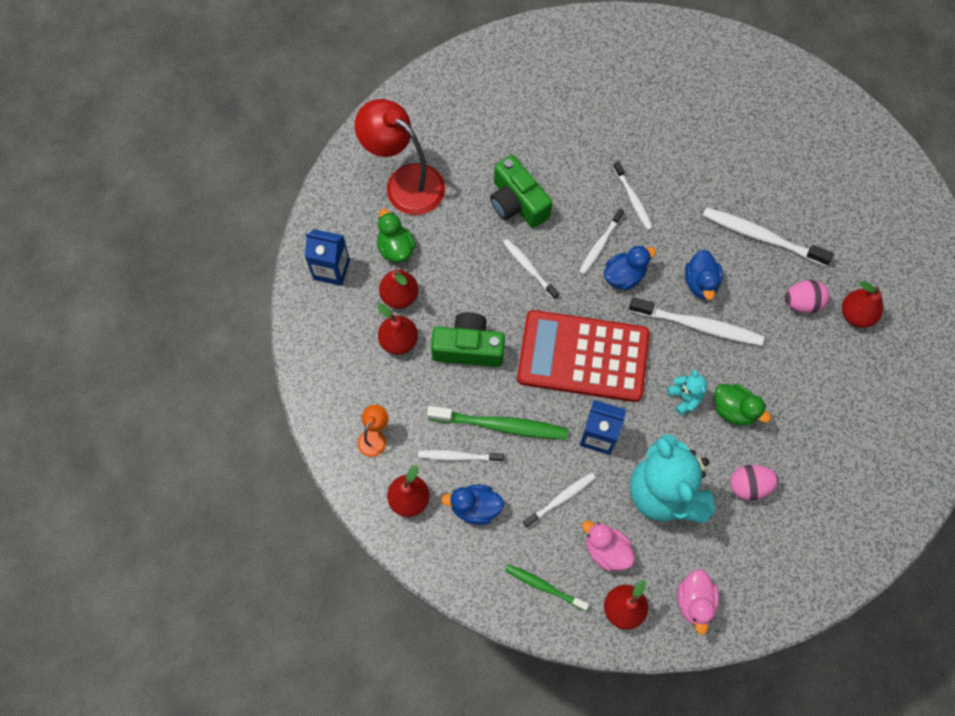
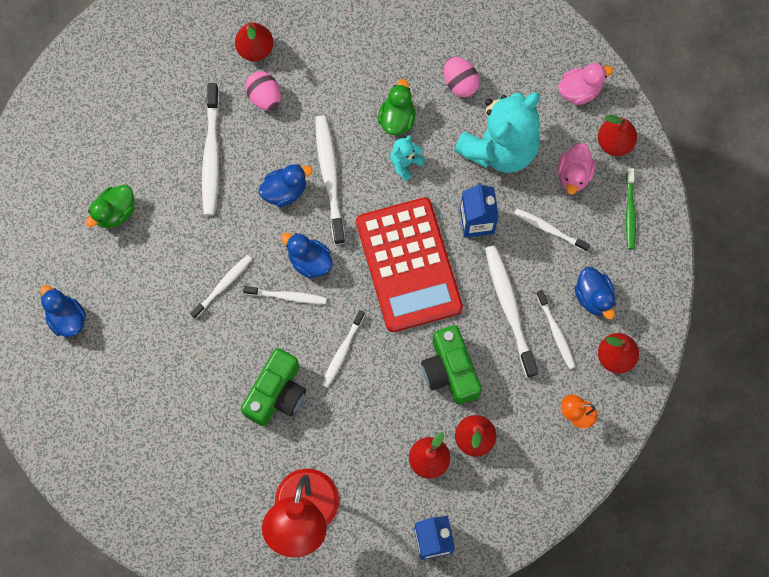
camera: 115 degrees left, 5 degrees up
green duck [377,209,415,262] -> green duck moved to [86,185,135,228]
green toothbrush [427,406,568,440] -> white toothbrush [485,245,538,378]
none -> blue duck [40,285,86,337]

